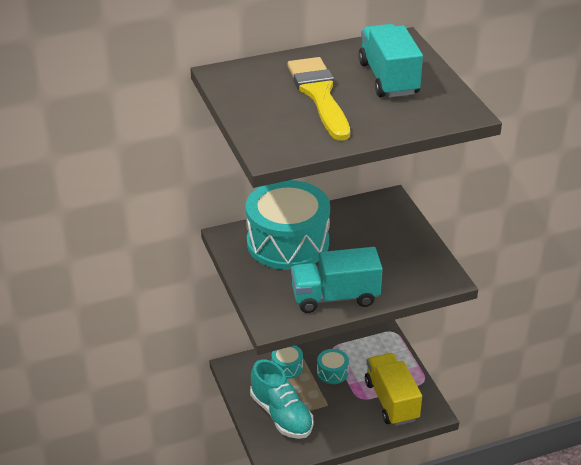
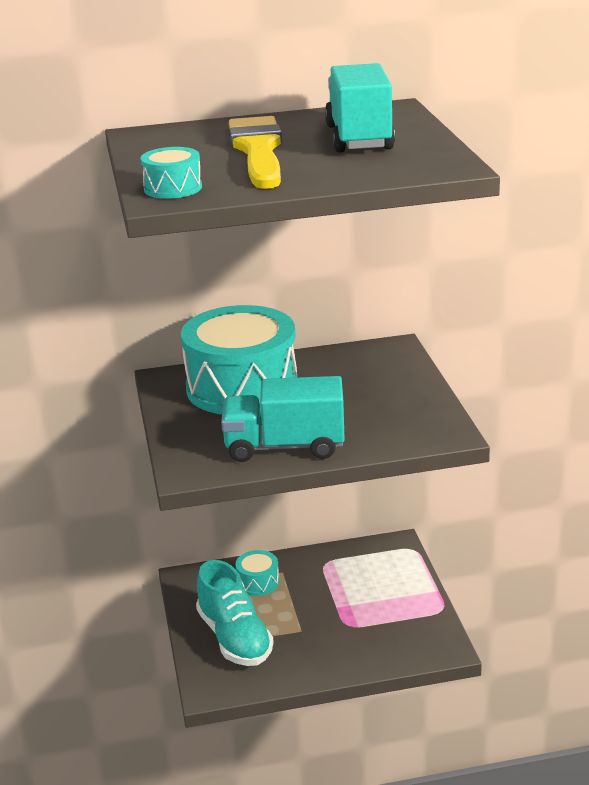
camera: 10 degrees right, 10 degrees down
turquoise drum [317,349,349,384] -> turquoise drum moved to [141,147,202,199]
yellow truck [365,353,422,426] -> none

